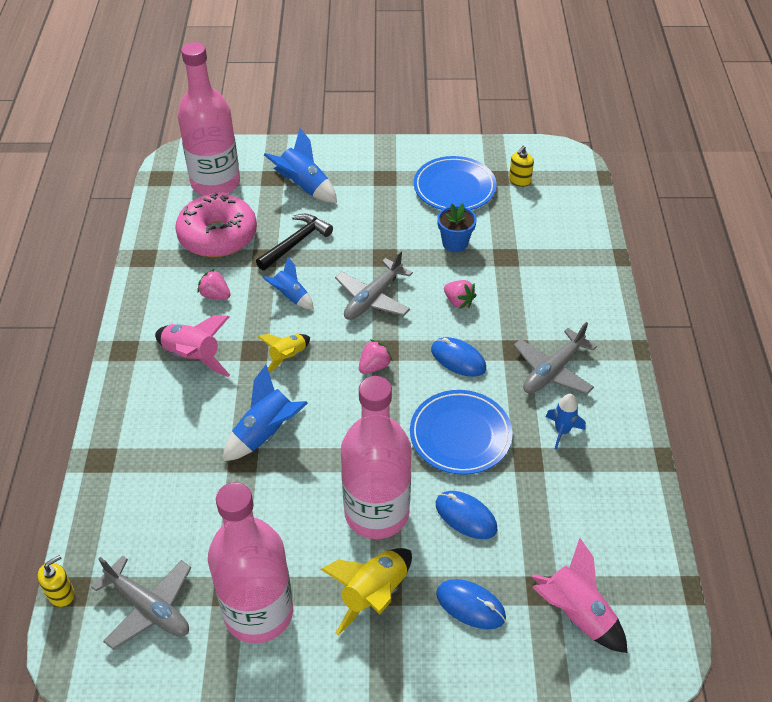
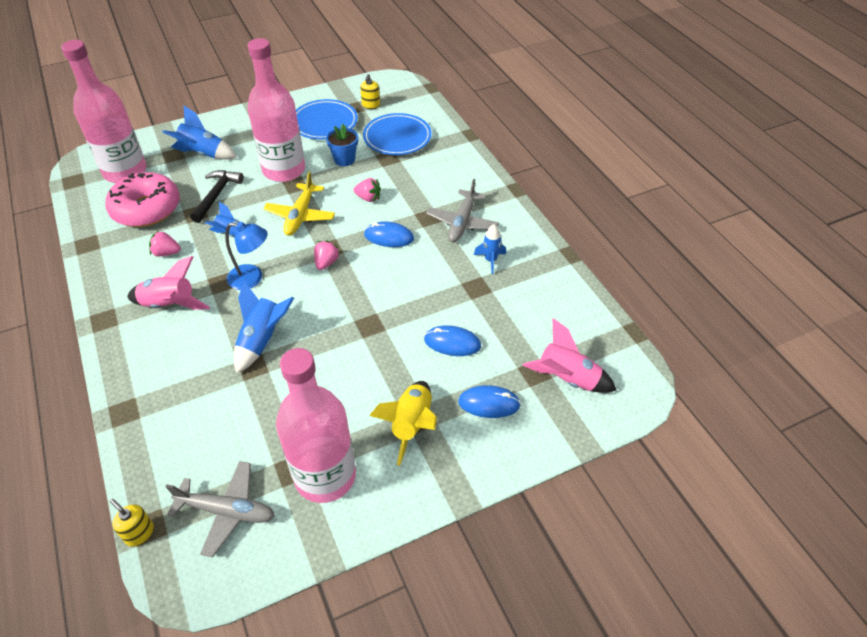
camera: 25 degrees left, 0 degrees up
yellow soap dispenser [37,555,75,607] -> yellow soap dispenser turned 75 degrees counterclockwise [110,499,154,547]
yellow rocket [258,334,310,372] -> blue lamp [225,222,268,290]
grey plane [335,250,413,320] -> yellow plane [263,172,335,236]
pink bottle [341,376,411,539] -> pink bottle moved to [247,38,305,182]
blue plate [410,390,513,475] -> blue plate moved to [363,113,432,155]

